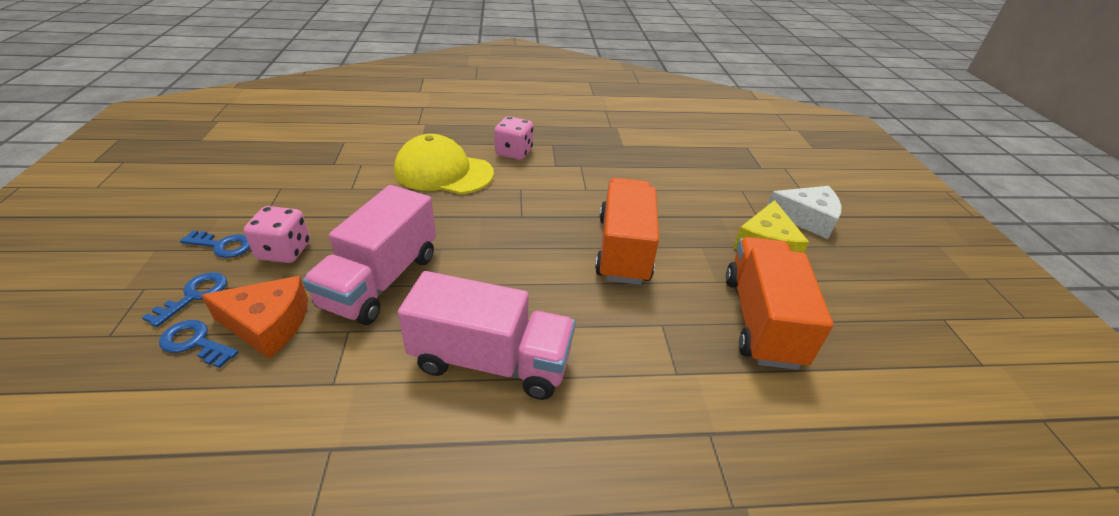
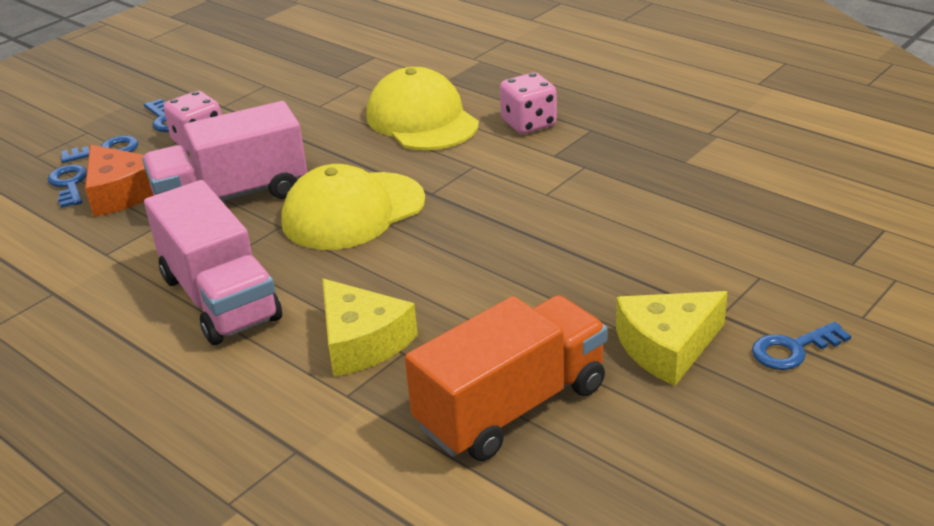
camera: 50 degrees right, 5 degrees down
orange truck [595,178,659,285] -> none
white cheese [767,186,842,239] -> blue key [752,322,851,370]
none -> yellow cap [281,164,425,250]
none -> yellow cheese [322,279,418,377]

